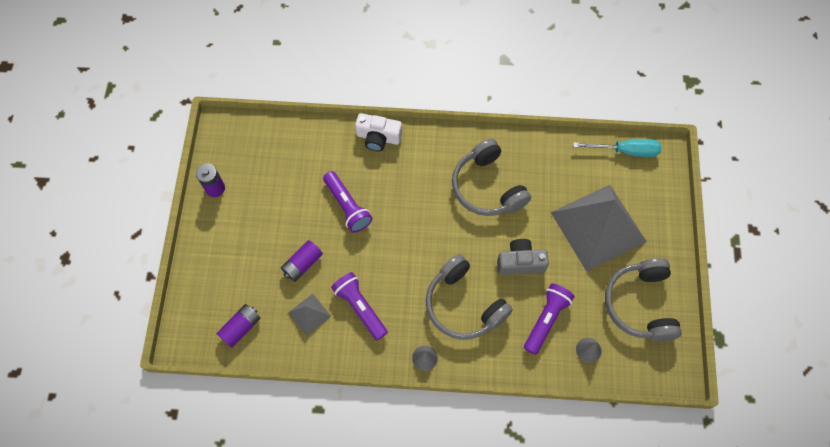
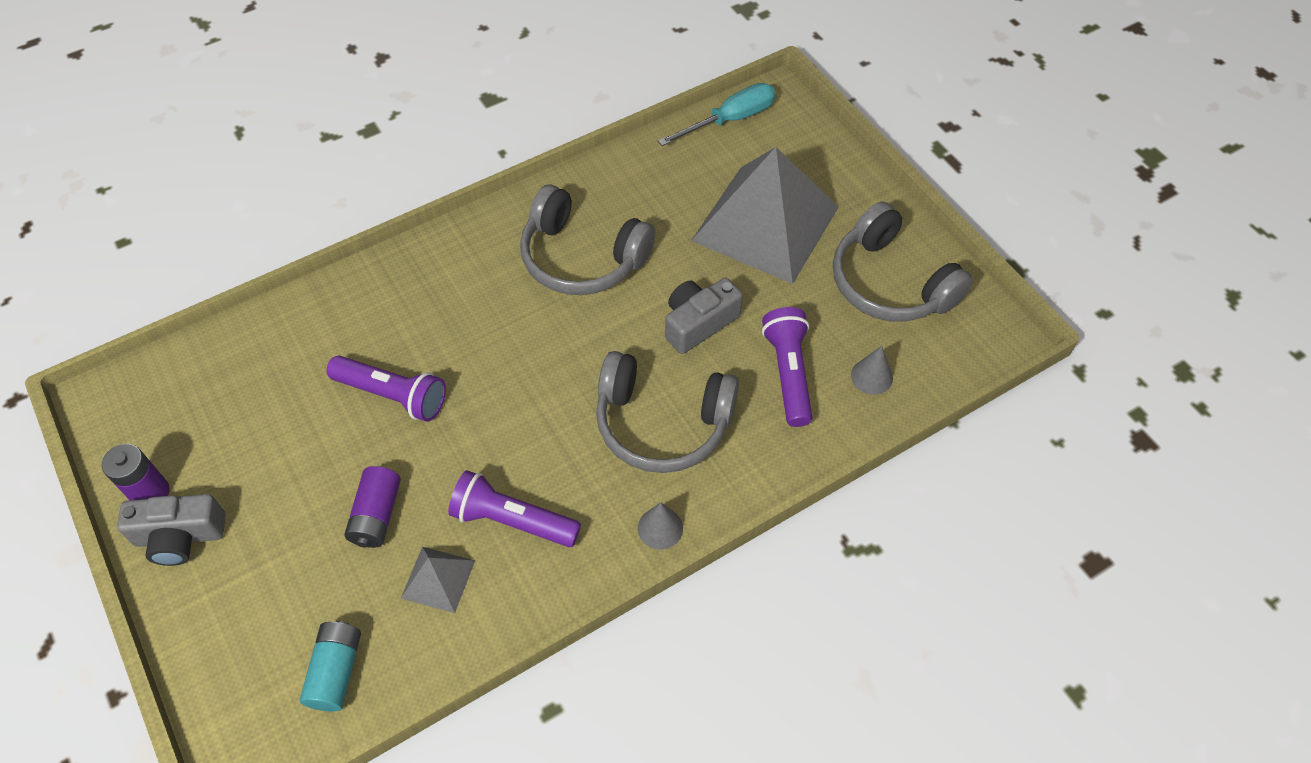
camera: 35 degrees left, 10 degrees down
purple battery [216,304,260,348] -> turquoise battery [300,621,361,712]
white camera [355,113,402,151] -> none
none -> grey camera [117,494,226,566]

